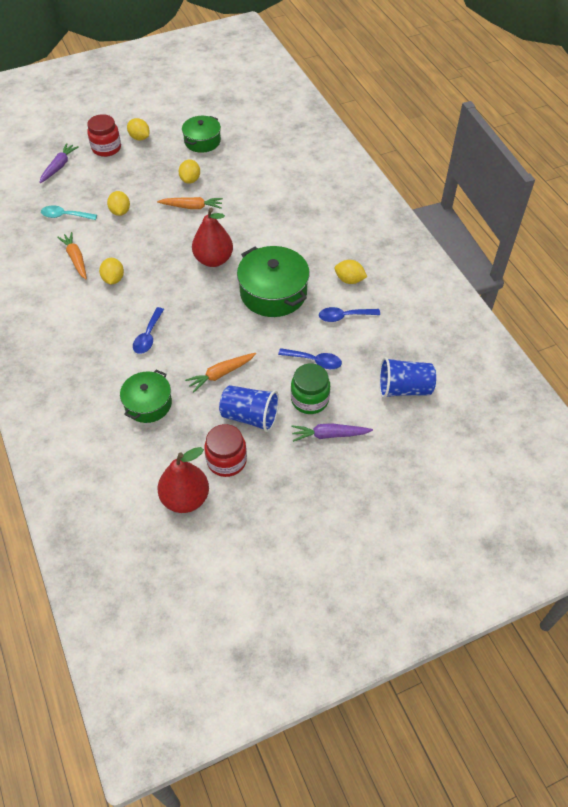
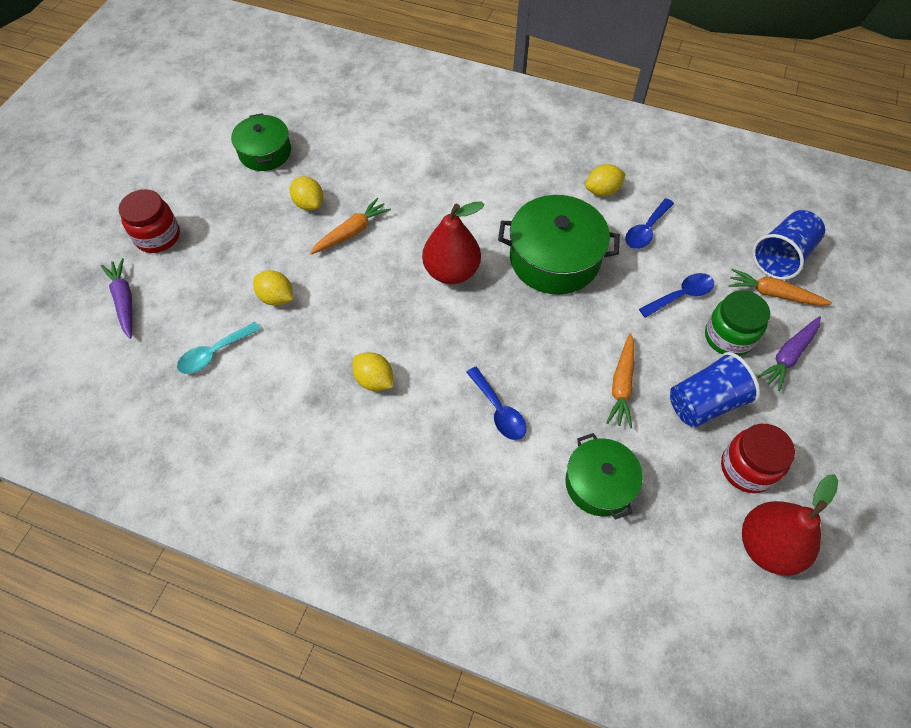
camera: 45 degrees left, 5 degrees up
orange carrot [57,232,87,279] -> orange carrot moved to [729,269,832,305]
yellow lemon [127,118,150,140] -> none

